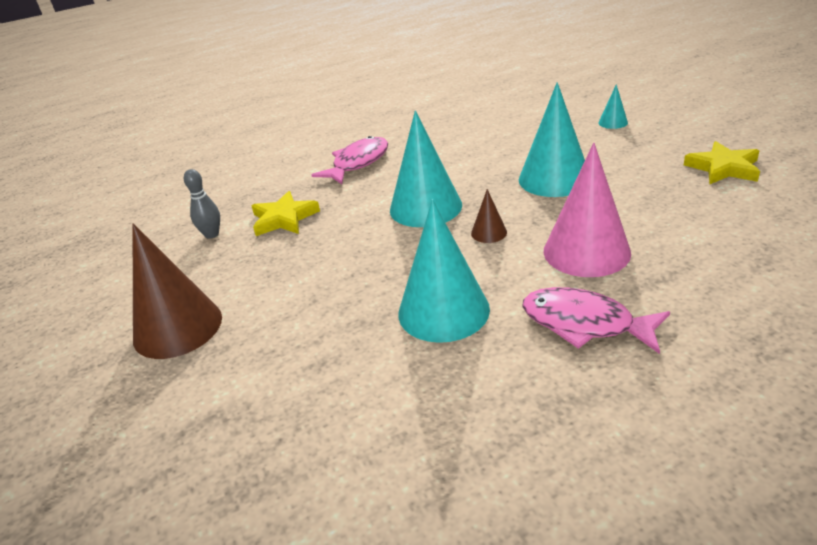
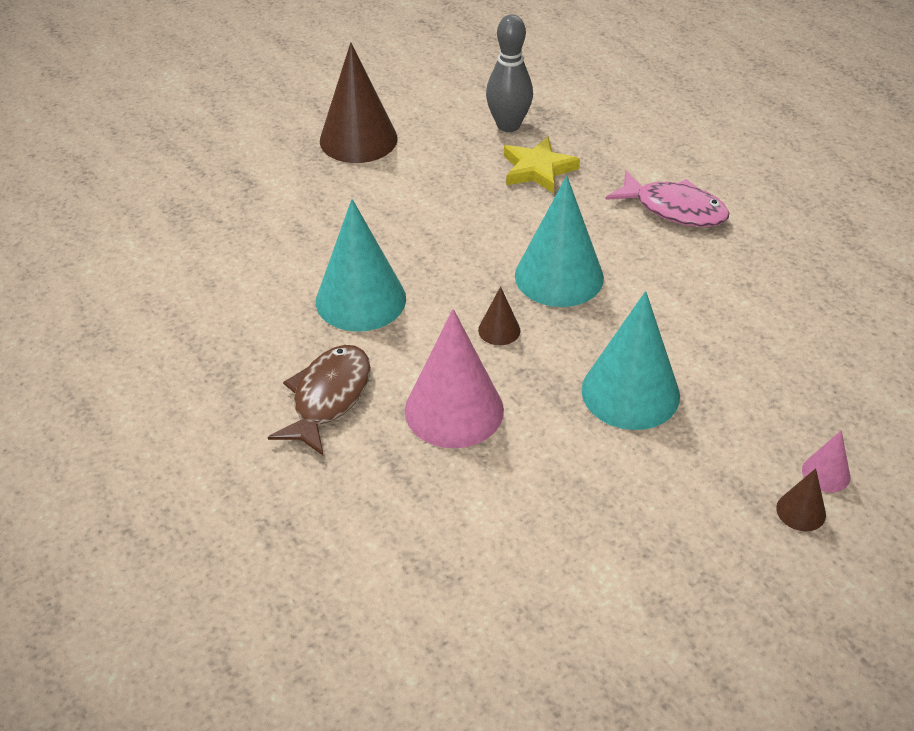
camera: 80 degrees right, 10 degrees up
grey bowling pin [184,169,220,239] -> grey bowling pin [486,15,533,132], size x1.57
pink fish [522,287,670,354] -> brown fish [268,345,371,456]
turquoise cone [598,84,628,129] -> pink cone [802,430,850,493]
yellow star [684,141,760,184] -> none
none -> brown cone [776,468,826,531]

